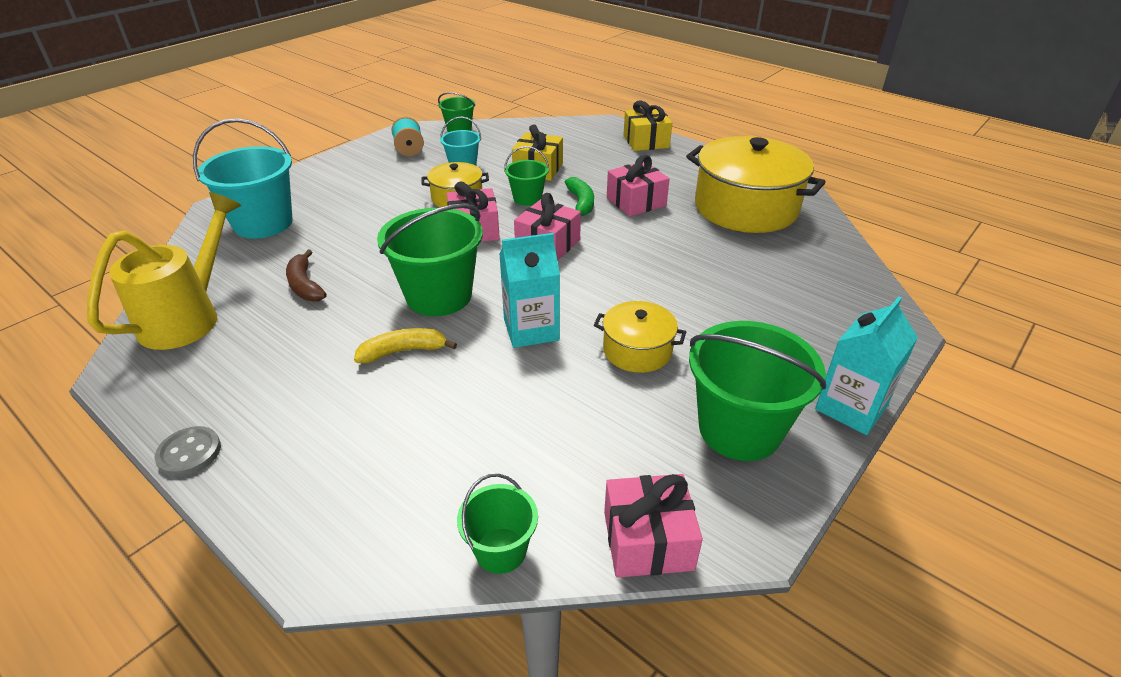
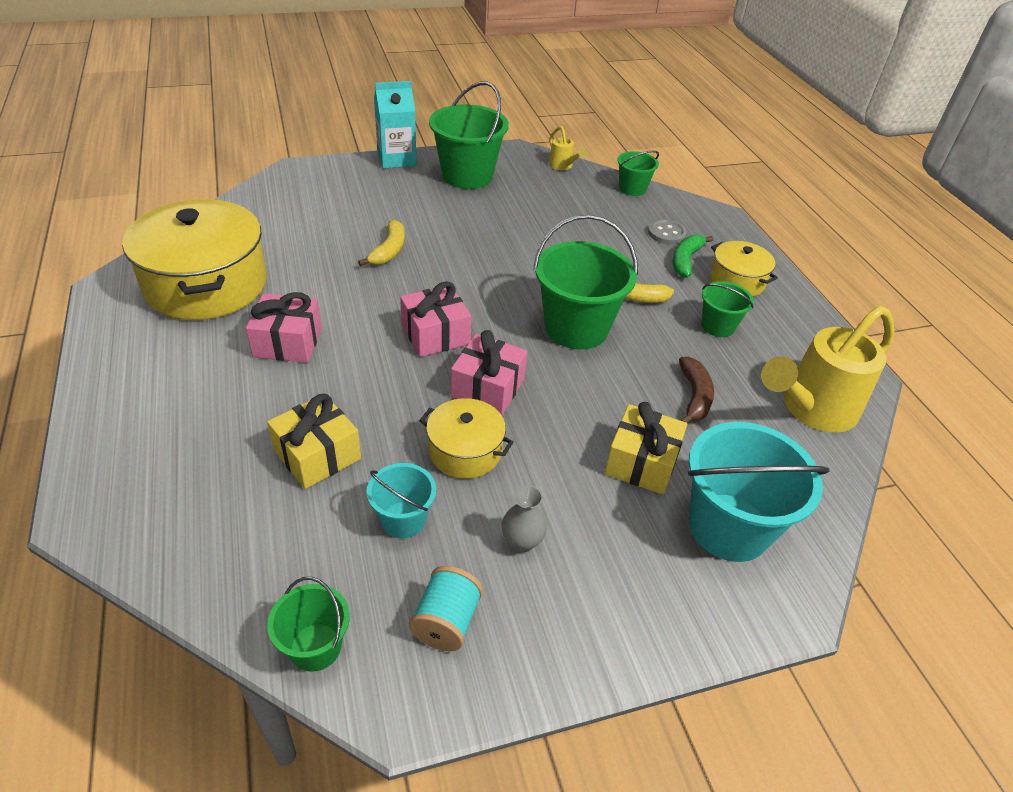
camera: 150 degrees left, 5 degrees up
grey button [155,426,221,477] -> grey button moved to [648,219,687,245]
turquoise carton [499,233,560,348] -> none
green bucket [504,146,549,206] -> green bucket moved to [702,281,754,337]
green banana [565,177,594,216] -> green banana moved to [672,235,713,277]
yellow pot [594,301,686,373] -> yellow pot moved to [710,241,778,297]
pink gift [604,474,703,578] -> yellow watering can [549,126,587,170]
yellow gift [623,101,672,151] -> yellow gift moved to [605,402,687,495]
none -> yellow banana [358,219,405,266]
none -> grey vase [502,485,547,552]

